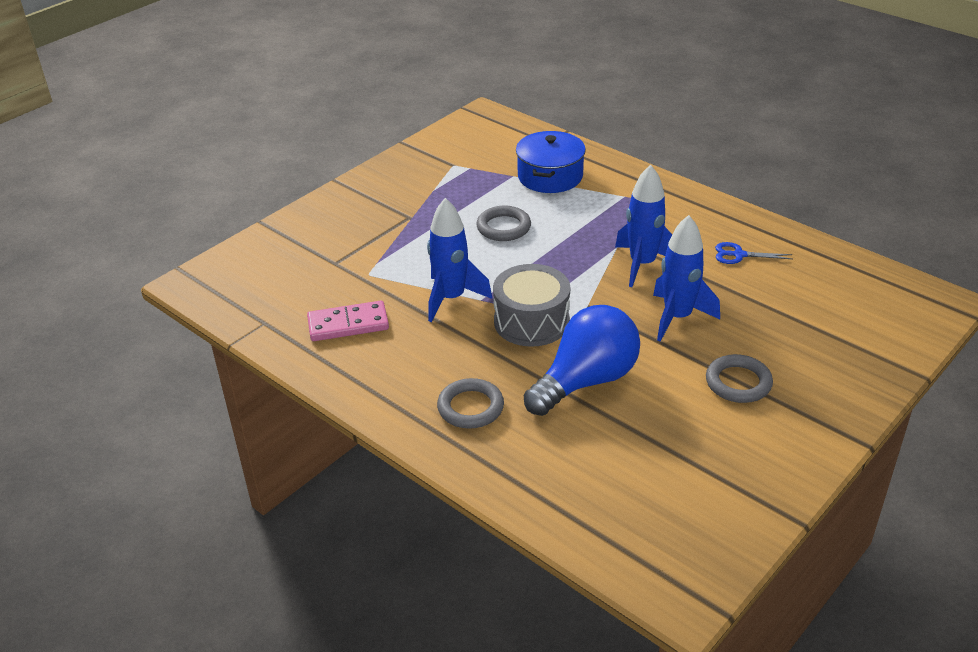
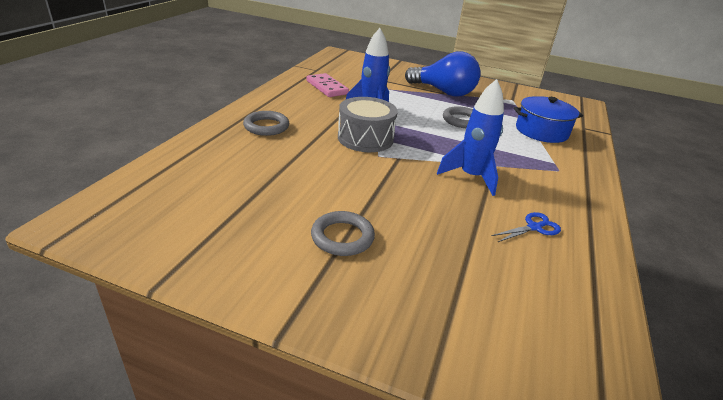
camera: 65 degrees right, 5 degrees down
blue light bulb [524,305,640,416] -> blue light bulb moved to [405,51,481,97]
blue rocket [653,215,720,342] -> none
blue scissors [715,242,792,264] -> blue scissors turned 75 degrees clockwise [492,212,561,242]

